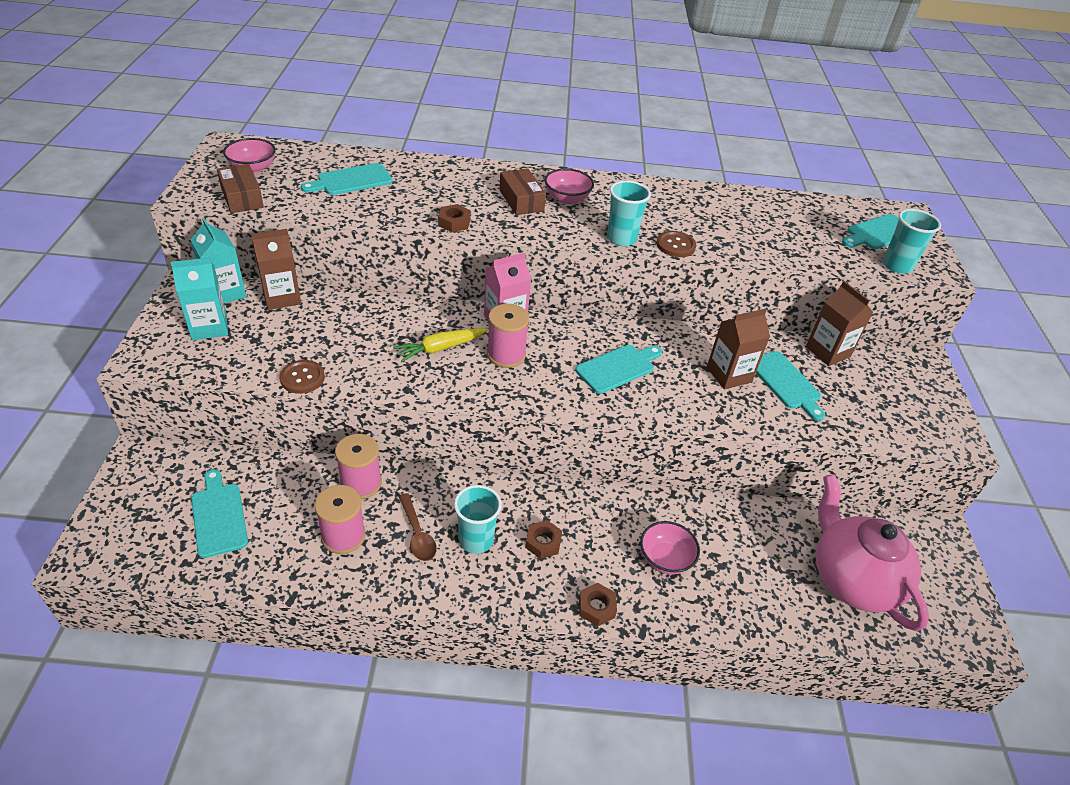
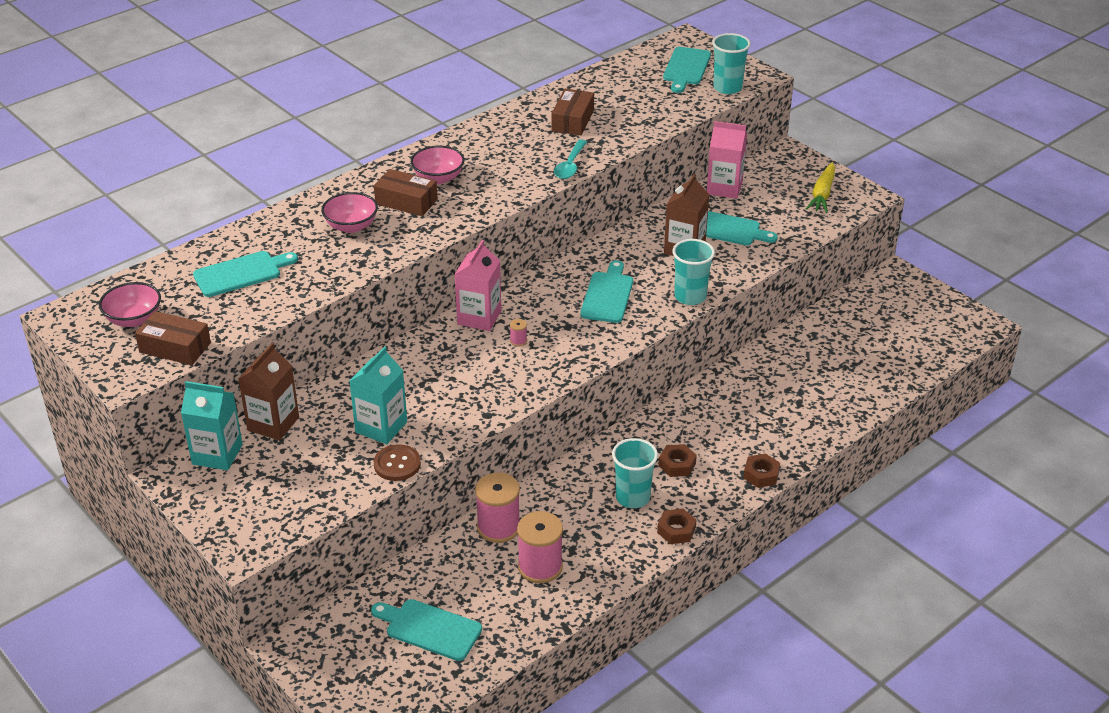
camera: 40 degrees left, 5 degrees down
turquoise carton [171,257,228,340] -> turquoise carton moved to [350,346,407,444]
turquoise cutting board [301,163,393,195] -> turquoise cutting board turned 135 degrees counterclockwise [193,251,298,297]
yellow carrot [393,328,488,362] -> yellow carrot moved to [806,162,835,213]
brown spoon [399,493,437,561] -> none
brown nut [438,204,471,232] -> brown nut moved to [657,509,697,544]
pink spool [487,304,529,368] -> pink spool [510,319,527,346], size x0.42
turquoise cup [607,180,651,246] -> turquoise cup moved to [672,239,715,305]
pink bowl [640,521,700,574] -> pink bowl moved to [321,192,378,233]
brown button [657,231,696,257] -> turquoise spoon [554,139,587,179]
brown carton [806,281,873,366] -> pink carton [707,121,747,199]
pink teapot [816,474,929,631] -> none
none -> brown box [551,89,594,135]

